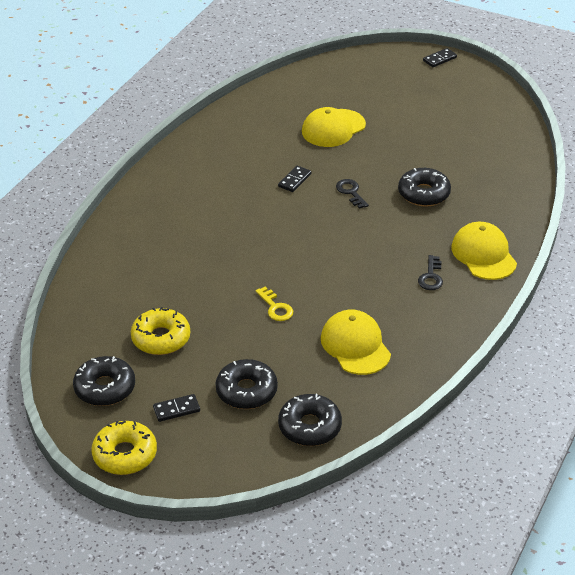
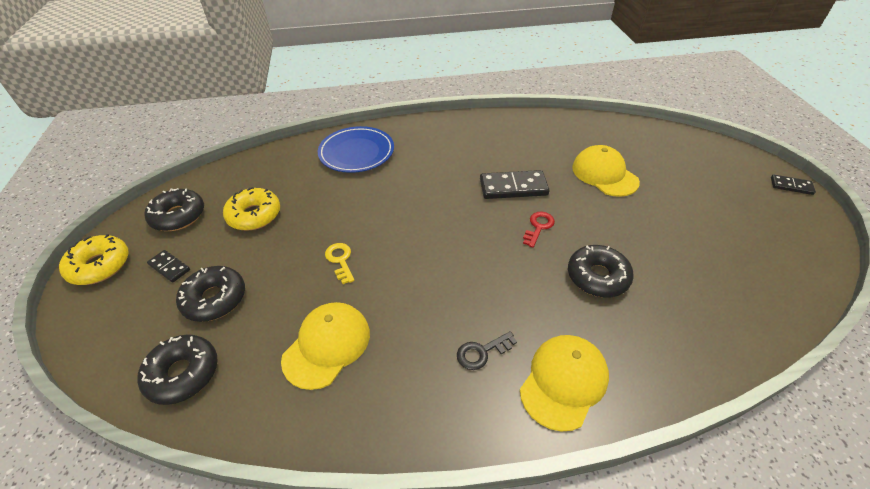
camera: 55 degrees right, 5 degrees up
yellow key [256,287,293,321] -> yellow key turned 135 degrees clockwise [325,243,355,284]
black domino [278,166,311,192] -> black domino [480,170,549,199], size x1.79
yellow cap [302,107,366,147] -> yellow cap turned 45 degrees clockwise [572,145,640,197]
black key [336,179,369,209] -> red key [523,212,555,248]
none -> blue plate [318,126,394,173]

